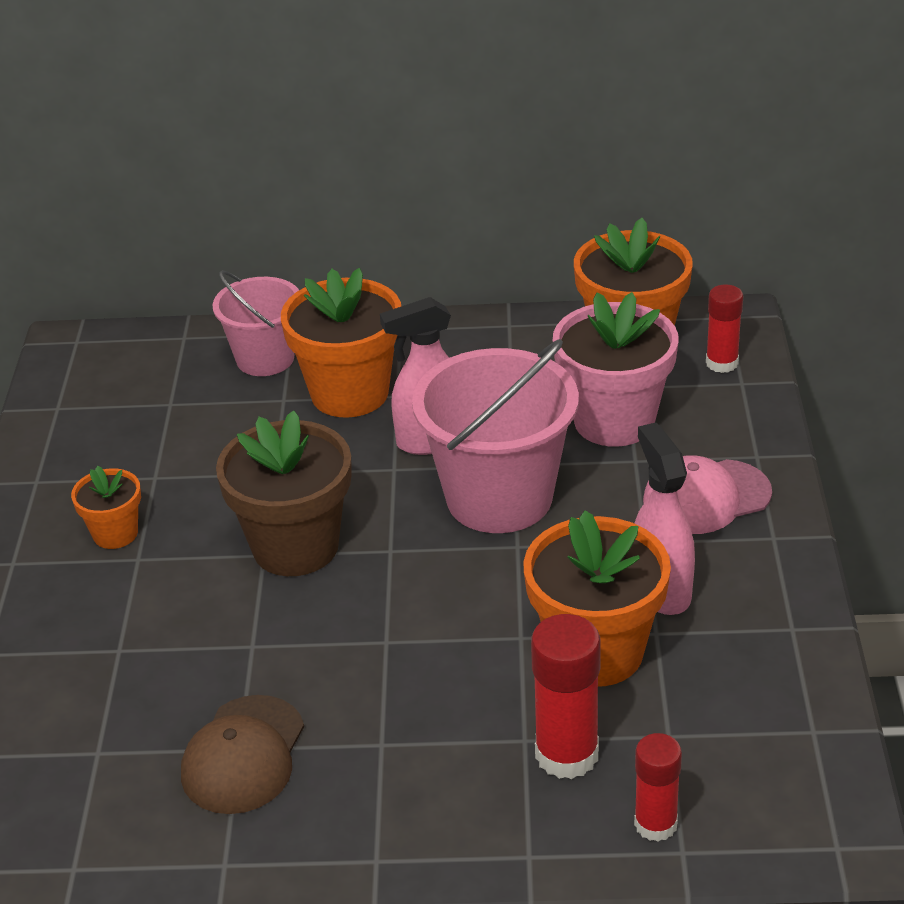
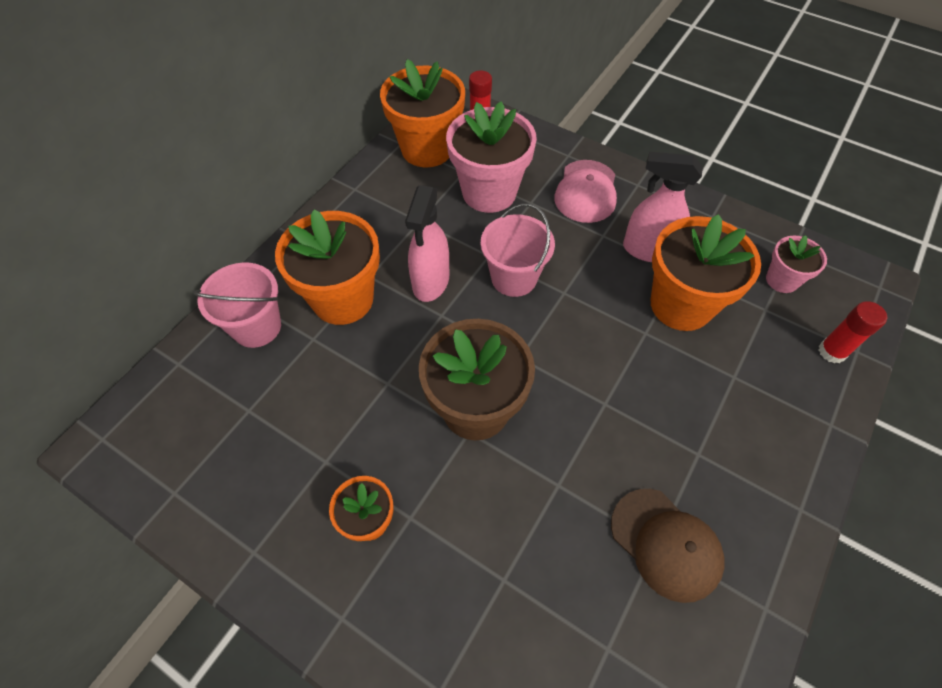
camera: 60 degrees left, 20 degrees up
pink bucket [412,339,579,533] -> pink bucket [481,203,555,297], size x0.61
red glue stick [531,614,601,779] -> none
none -> pink flower pot [766,235,827,293]

